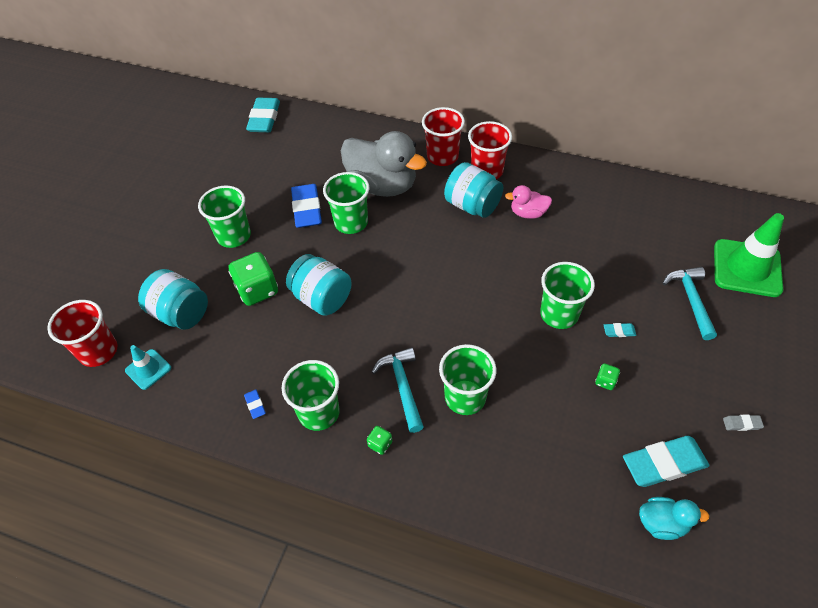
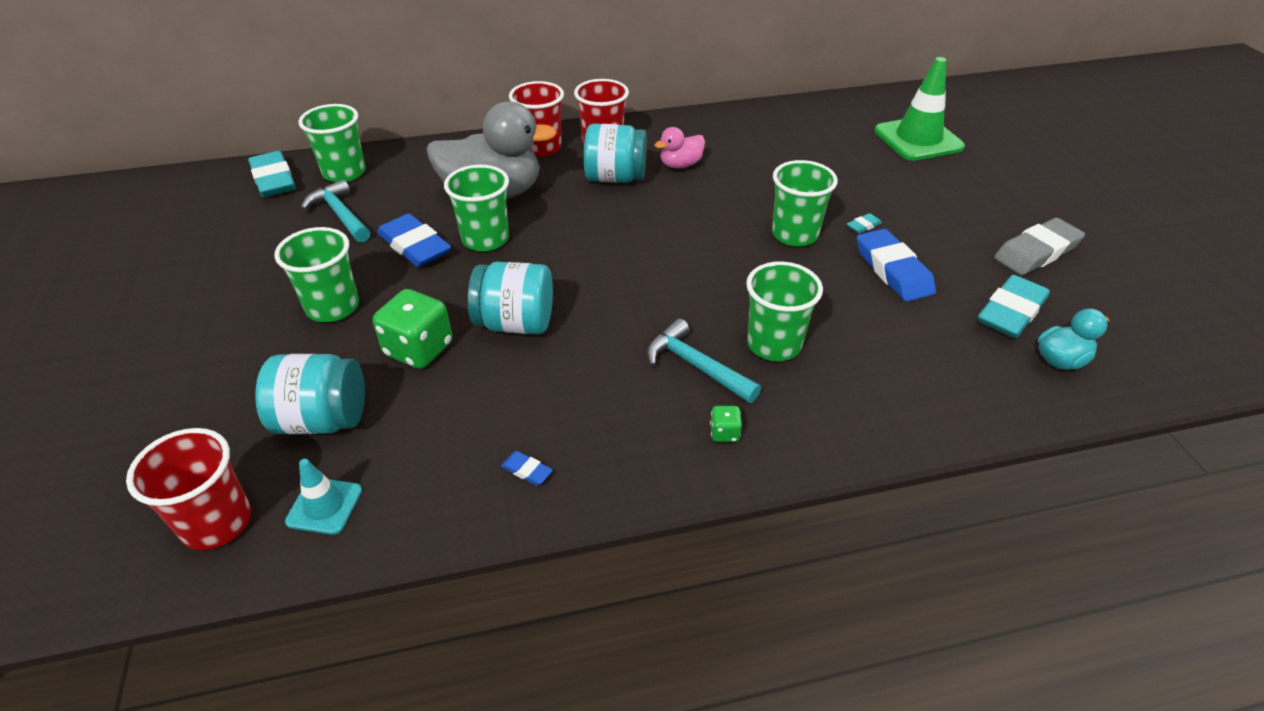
camera: 35 degrees left, 10 degrees down
green cup [282,360,340,431] -> green cup moved to [298,104,366,182]
green dice [595,363,620,390] -> blue eraser [857,229,936,302]
turquoise hammer [663,267,717,340] -> turquoise hammer moved to [301,179,370,243]
grey eraser [723,415,764,431] -> grey eraser [994,218,1085,275], size x2.31

